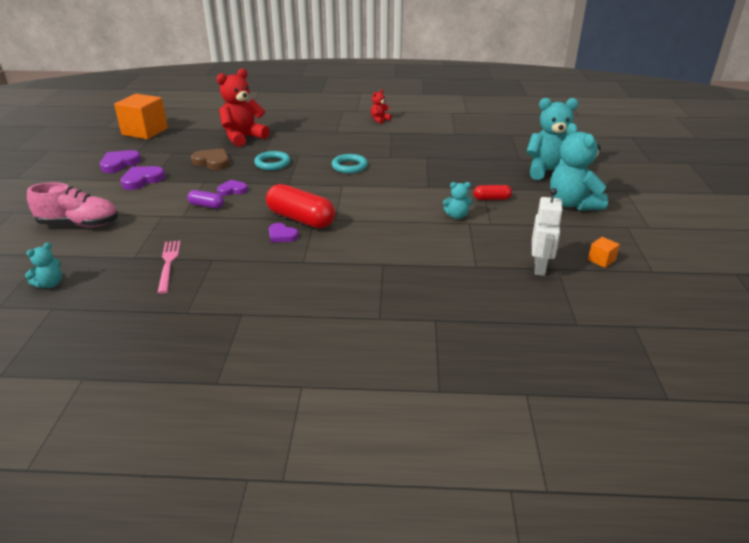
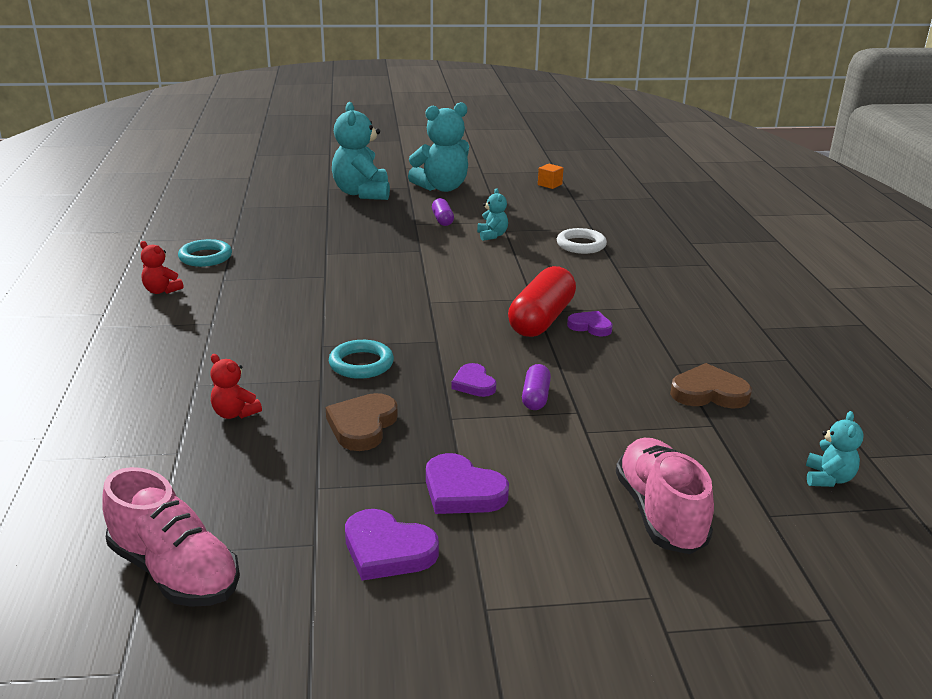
camera: 100 degrees left, 5 degrees down
turquoise teddy bear [25,242,62,289] -> turquoise teddy bear turned 75 degrees clockwise [806,411,864,487]
orange cube [114,94,168,139] -> pink shoe [102,467,240,607]
pink fork [157,241,180,294] -> brown heart [670,363,752,408]
red teddy bear [216,68,270,147] -> red teddy bear [210,354,262,419], size x0.48
purple heart [269,223,299,243] -> purple heart turned 90 degrees counterclockwise [567,311,613,336]
turquoise ring [332,154,368,173] -> turquoise ring moved to [178,239,232,267]
red capsule [474,185,512,200] -> purple capsule [432,198,454,226]
white robot [532,188,563,276] -> none
none -> white ring [557,228,607,254]

